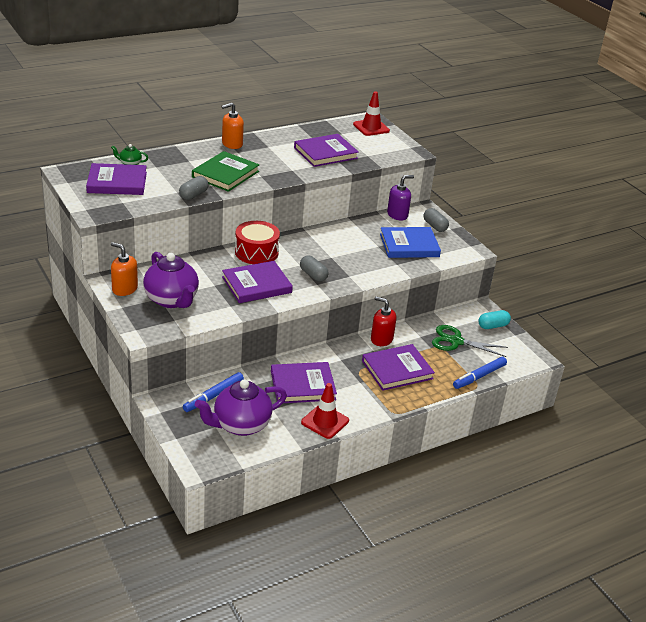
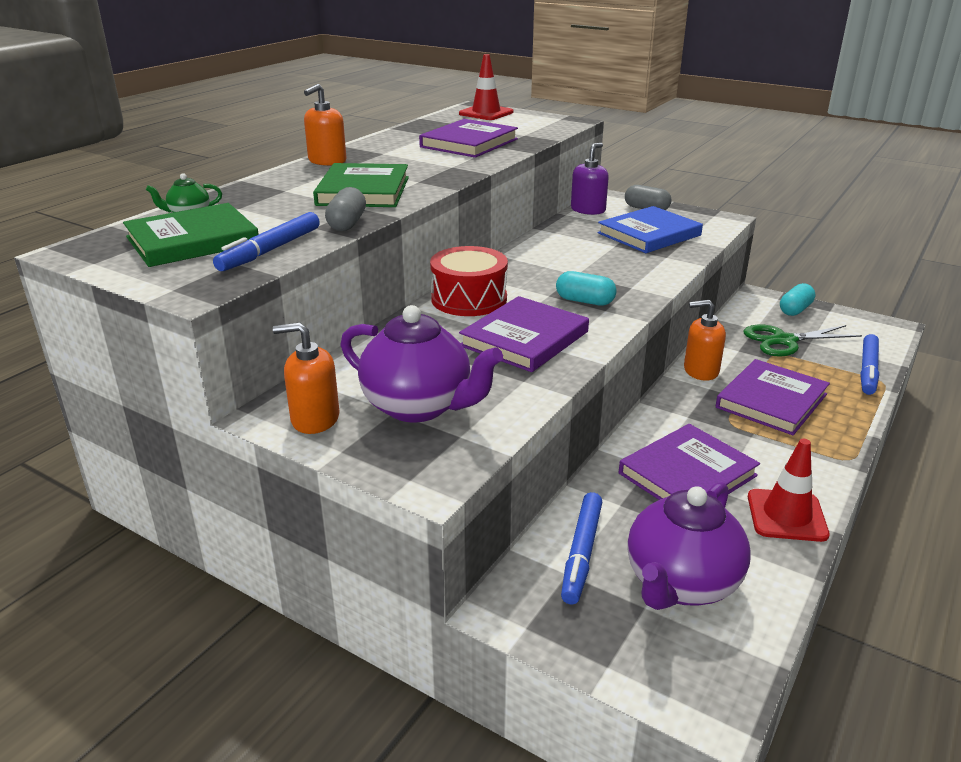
camera: 25 degrees left, 5 degrees down
purple book [86,163,147,195] -> green book [123,203,259,267]
grey capsule [300,256,329,282] -> turquoise capsule [556,271,617,306]
red soap dispenser [371,296,396,346] -> orange soap dispenser [684,300,726,381]
none -> blue marker [213,212,320,271]

